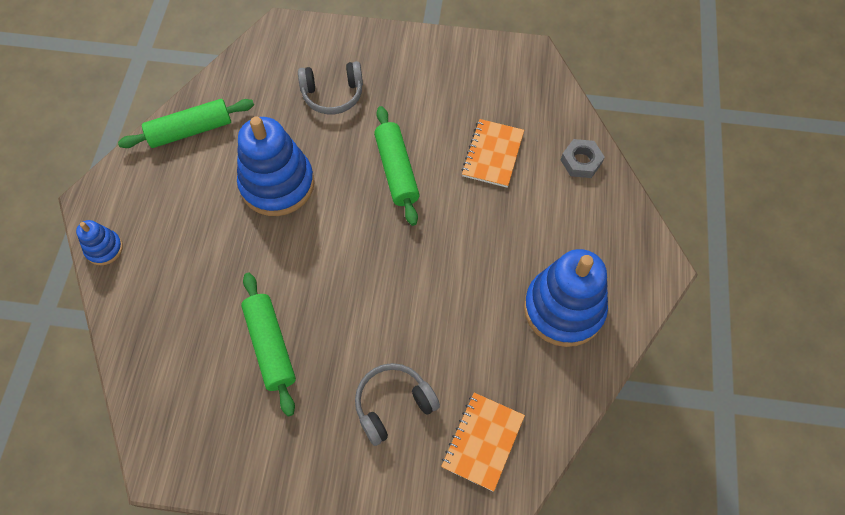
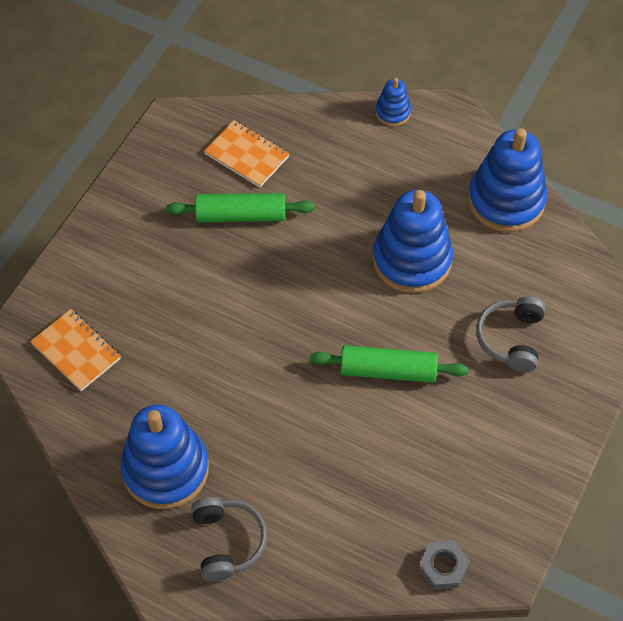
camera: 110 degrees right, 5 degrees down
green rolling pin [118,99,254,148] -> blue stacking toy [468,128,547,232]
grey headphones [355,363,440,446] -> grey headphones moved to [191,497,267,582]
orange notebook [461,119,524,188] -> orange notebook moved to [204,120,289,188]
grey nut [561,139,605,178] -> grey nut moved to [418,541,470,590]

